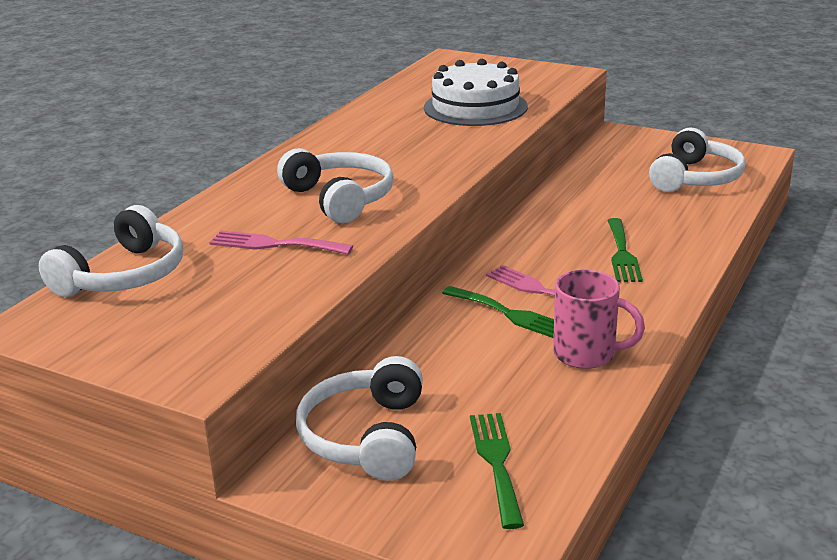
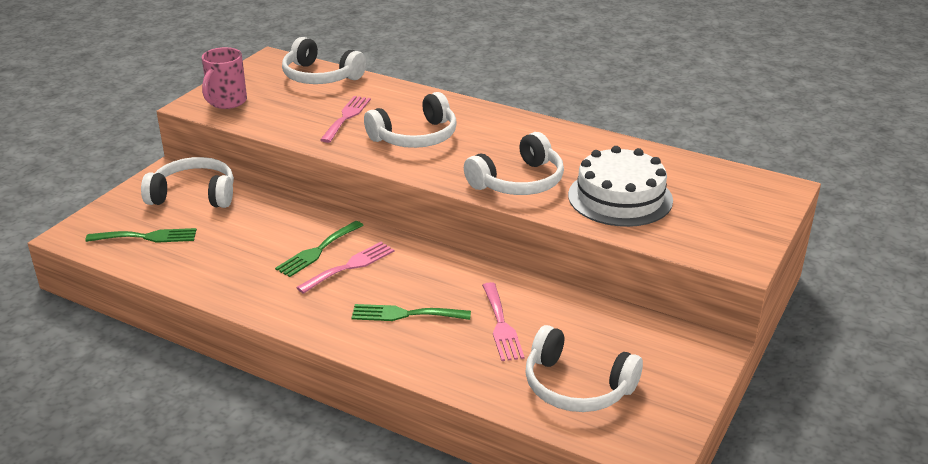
camera: 90 degrees right, 5 degrees up
pink mug [553,270,645,369] -> pink mug moved to [202,47,247,109]
none -> white headphones [464,132,564,195]
none -> pink fork [482,282,524,361]

